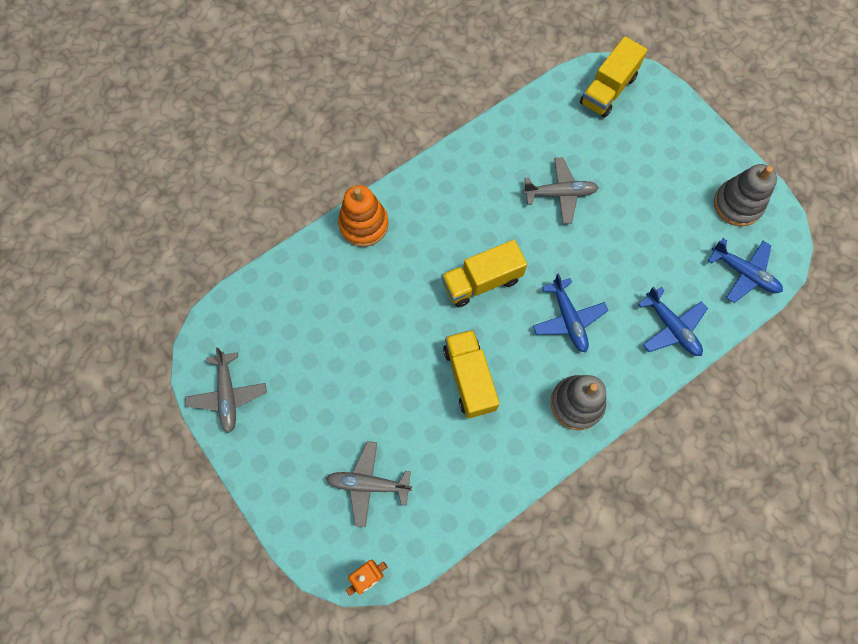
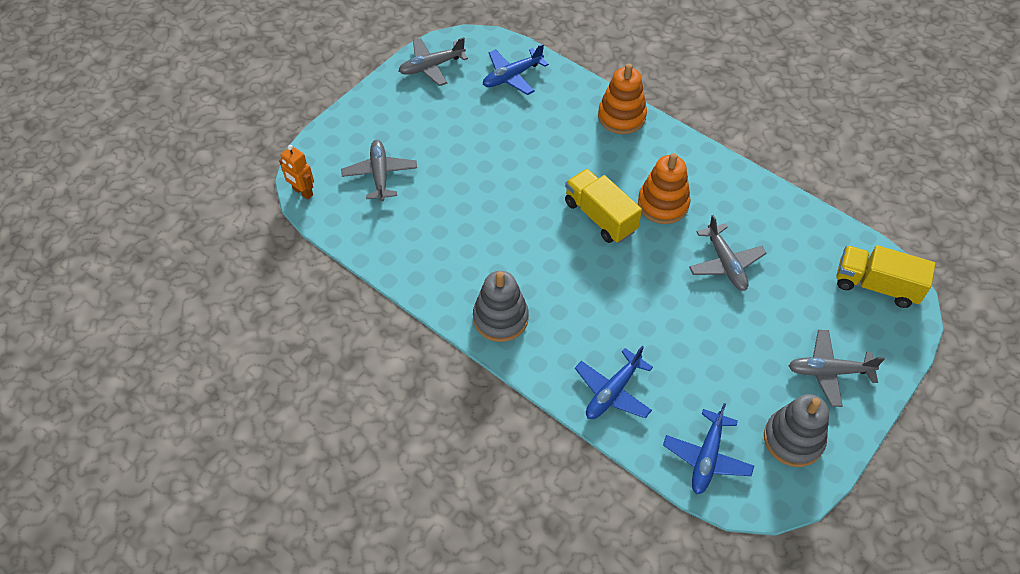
camera: 75 degrees right, 15 degrees down
yellow truck [443,330,500,419] -> none
blue plane [533,273,609,353] -> blue plane moved to [483,44,549,95]
none -> orange stacking toy [638,153,691,224]
none -> grey plane [789,330,885,407]

